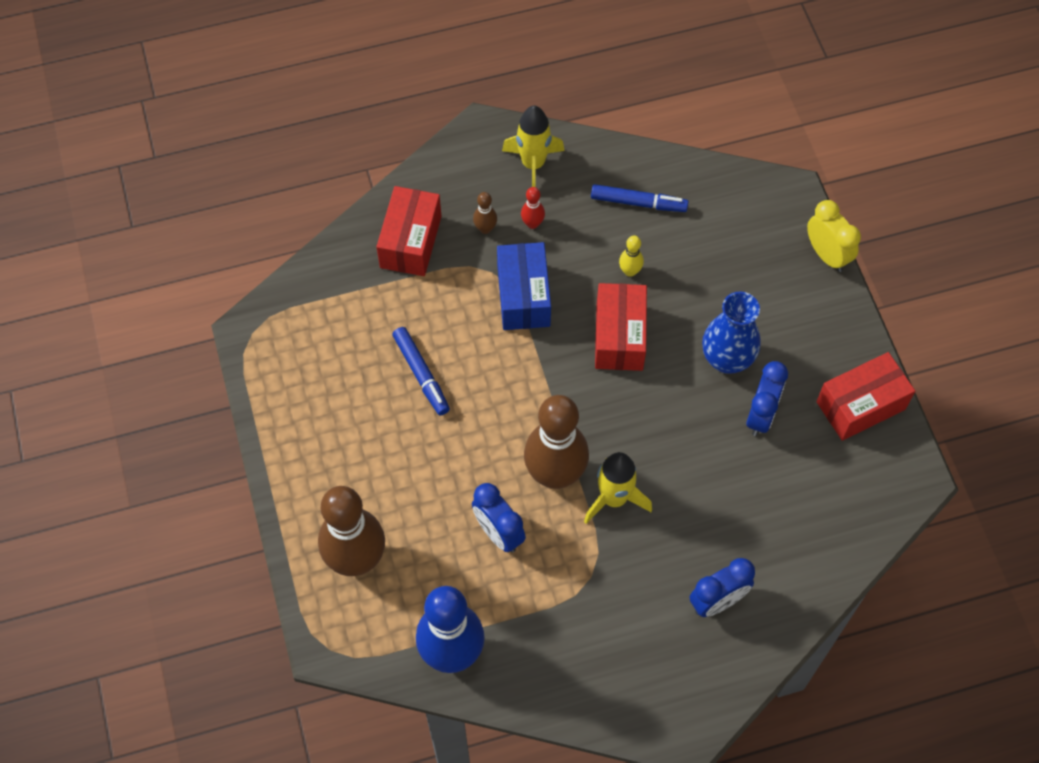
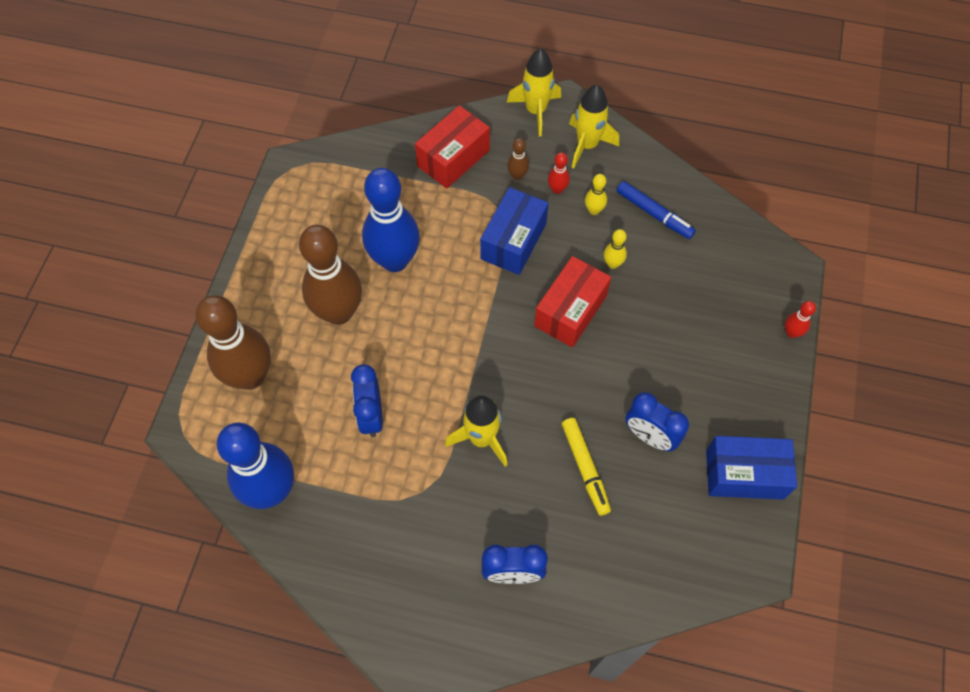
camera: 30 degrees right, 0 degrees up
blue marker [392,327,450,416] -> blue bowling pin [362,168,420,272]
brown bowling pin [524,395,589,489] -> brown bowling pin moved to [299,225,362,325]
blue vase [702,291,761,374] -> none
blue clock [746,361,788,436] -> blue clock turned 75 degrees clockwise [625,392,689,451]
yellow clock [807,200,861,272] -> red bowling pin [785,301,816,338]
red box [816,352,915,441] -> blue box [706,436,797,500]
none -> yellow rocket [507,48,561,136]
none -> yellow marker [562,418,611,516]
none -> yellow bowling pin [585,174,607,215]

